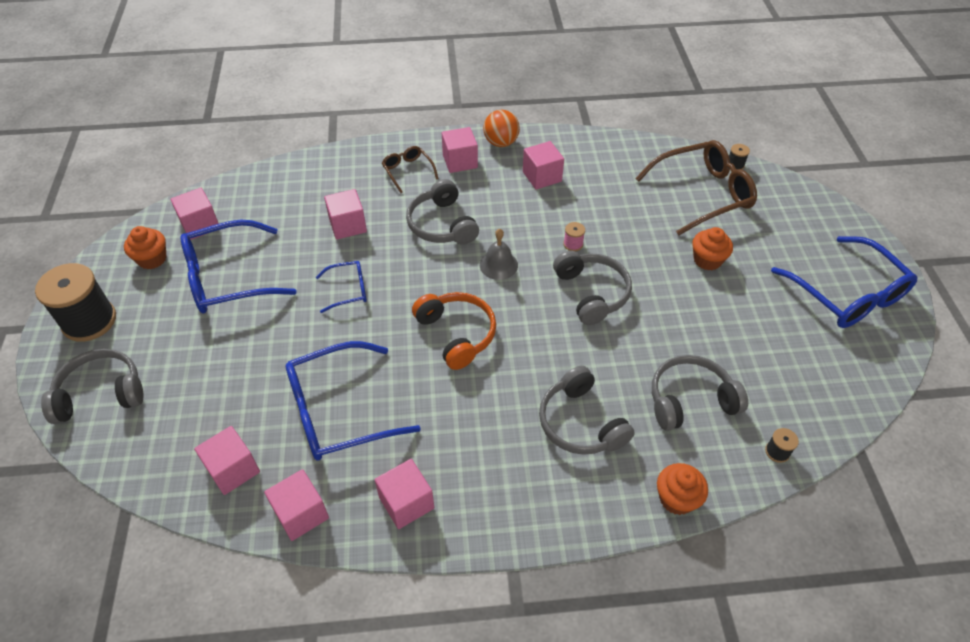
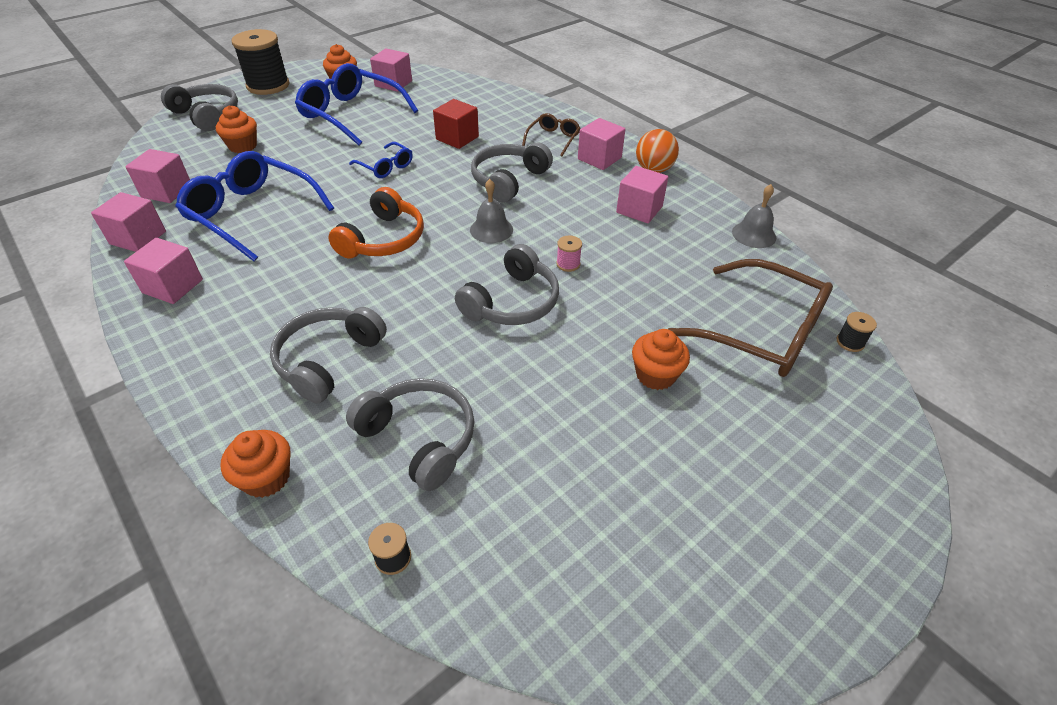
camera: 55 degrees right, 5 degrees down
pink cube [324,189,367,240] -> red cube [433,99,479,149]
blue glasses [771,236,918,328] -> none
none -> orange cupcake [216,105,257,153]
none -> grey bell [732,184,776,248]

